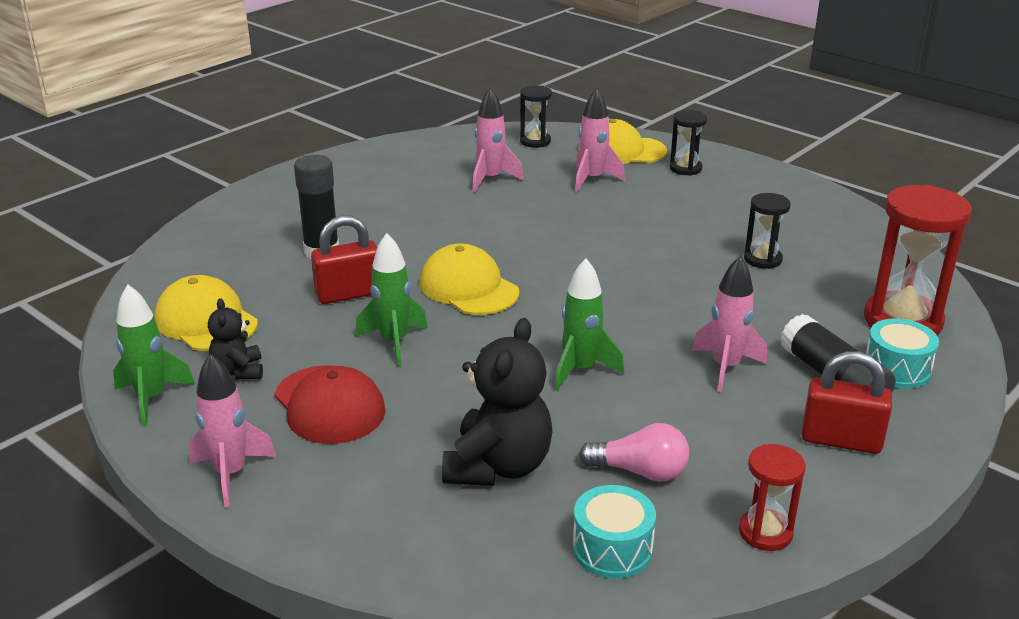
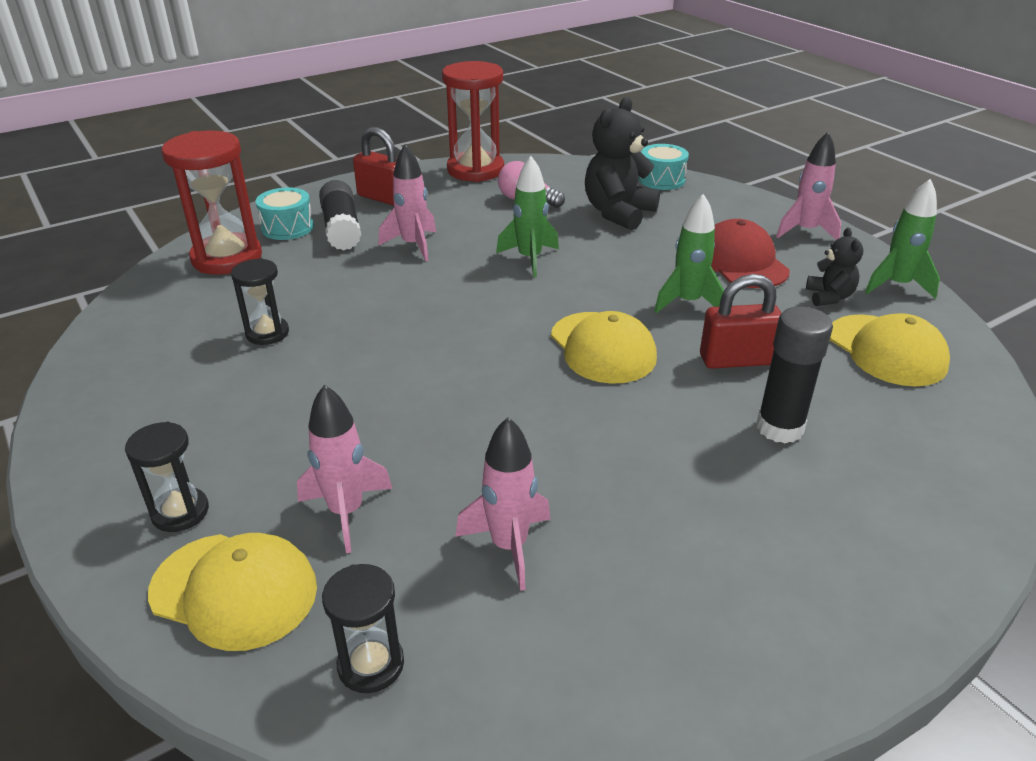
camera: 165 degrees left, 5 degrees up
turquoise drum [573,485,656,579] -> turquoise drum moved to [639,144,689,190]
red hourglass [739,444,806,551] -> red hourglass [442,61,504,182], size x1.85

